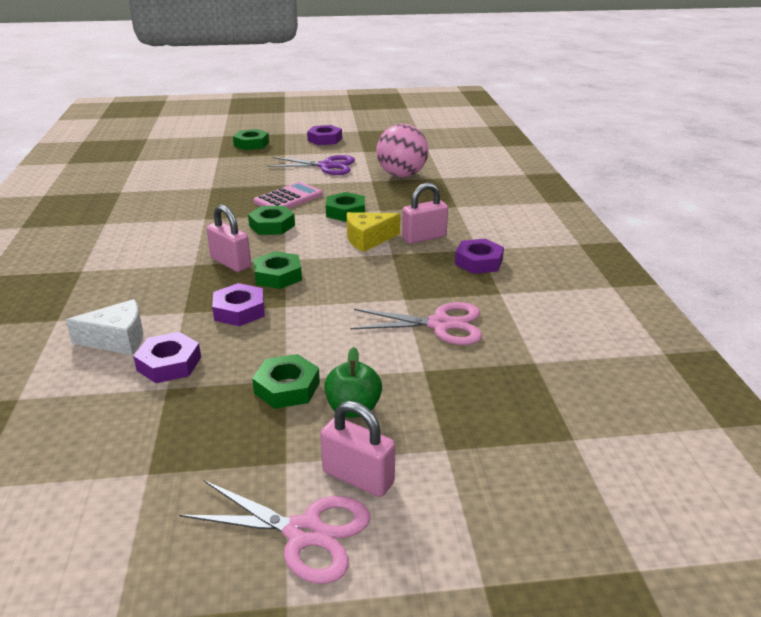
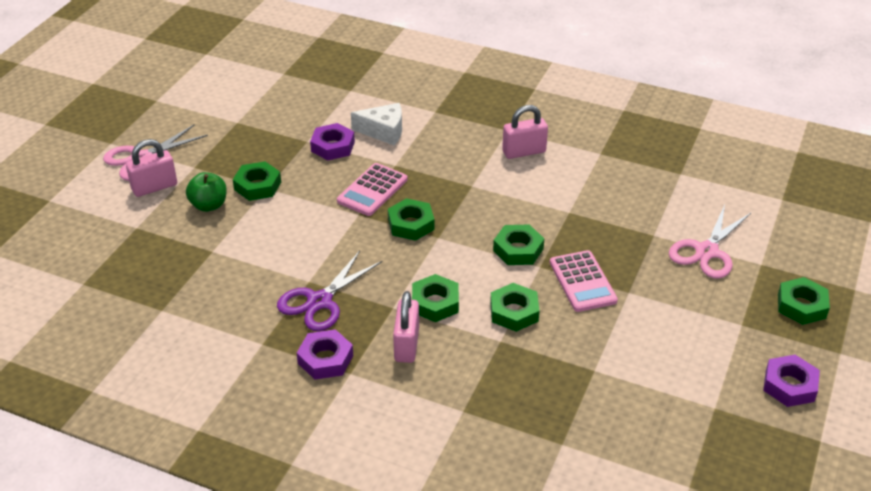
camera: 120 degrees right, 10 degrees up
white cheese [66,299,143,355] -> white cheese turned 105 degrees counterclockwise [351,103,402,145]
pink padlock [207,205,251,272] -> pink padlock moved to [502,105,548,159]
purple nut [212,283,265,326] -> pink calculator [337,163,408,216]
purple scissors [267,155,355,175] -> purple scissors moved to [277,251,383,331]
yellow cheese [347,212,400,252] -> green nut [412,274,459,322]
pink scissors [351,302,482,345] -> pink scissors moved to [669,205,751,279]
pink ball [376,124,428,177] -> none

